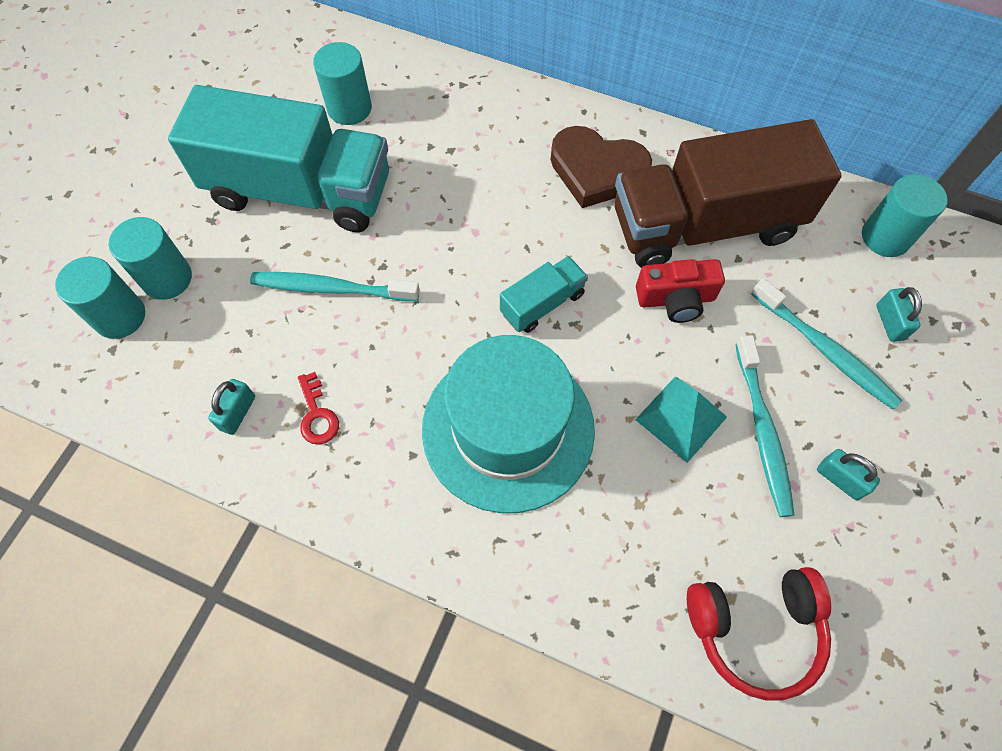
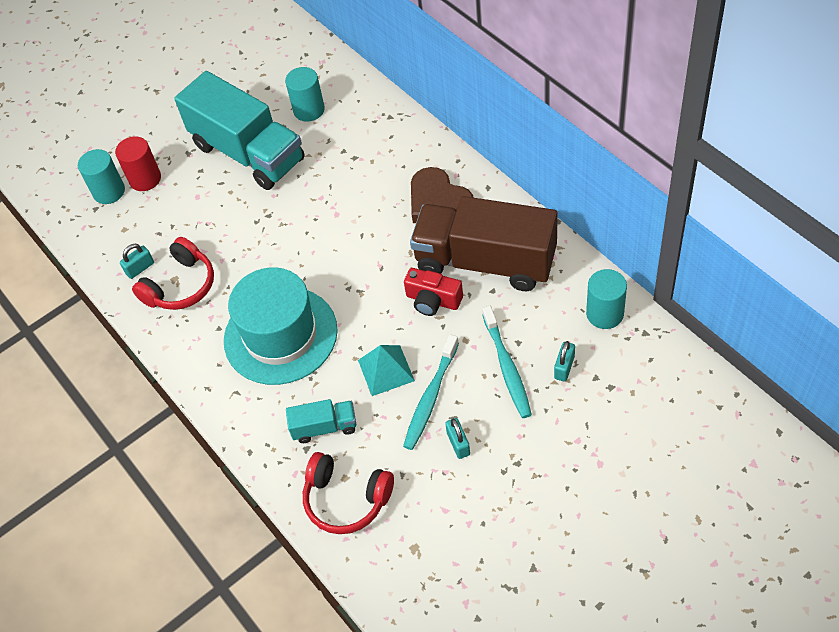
camera: 35 degrees right, 10 degrees down
turquoise cylinder [109,217,192,300] -> red cylinder [115,136,161,191]
turquoise toothbrush [250,272,420,301] -> none
red key [298,372,339,445] -> red headphones [132,237,214,310]
turquoise truck [500,256,588,333] -> turquoise truck moved to [286,399,356,443]

